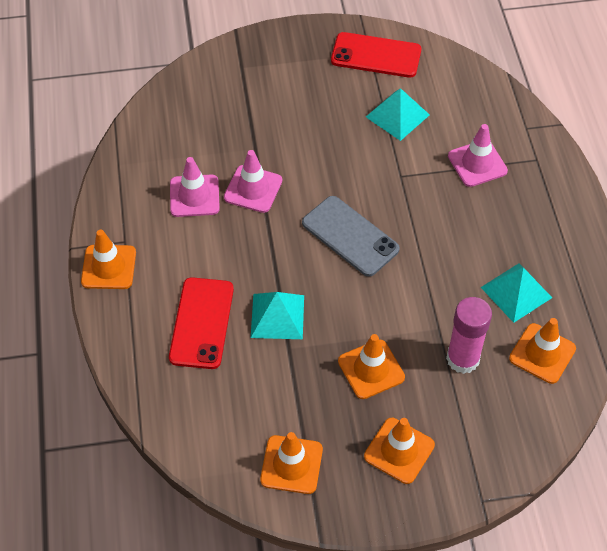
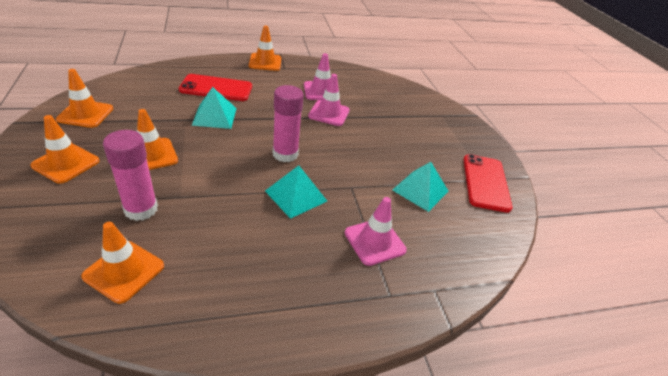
camera: 80 degrees right, 15 degrees down
grey phone [302,196,400,277] -> pink glue stick [273,85,304,162]
turquoise pyramid [481,263,552,323] -> turquoise pyramid moved to [265,165,327,219]

